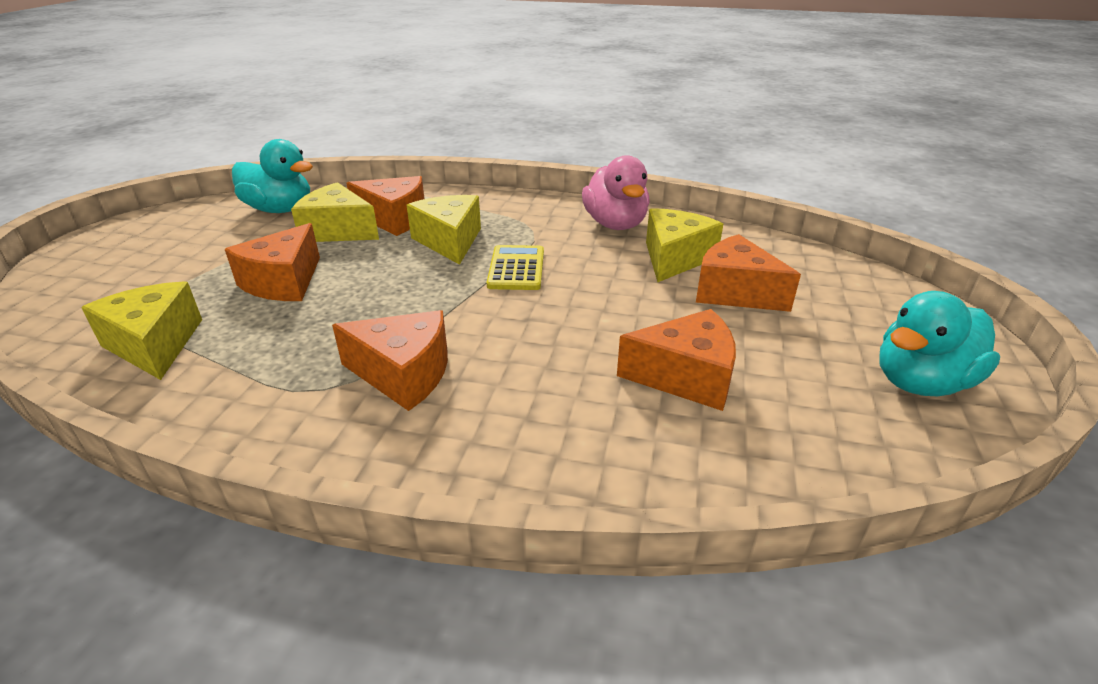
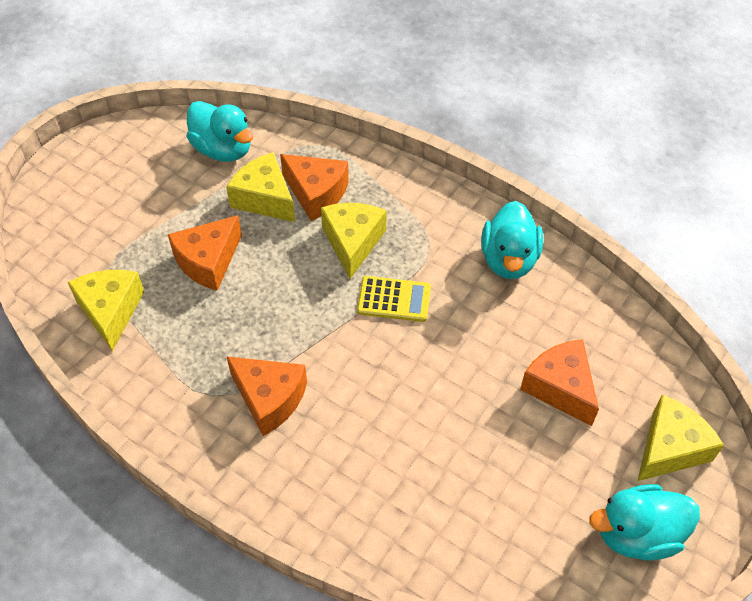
camera: 20 degrees right, 20 degrees up
yellow calculator [487,245,544,290] -> yellow calculator turned 75 degrees clockwise [357,276,431,322]
pink duck [582,155,650,230] -> turquoise duck [481,201,543,279]
orange cheese [617,309,736,411] -> none
yellow cheese [646,208,723,282] -> yellow cheese moved to [638,395,724,481]

